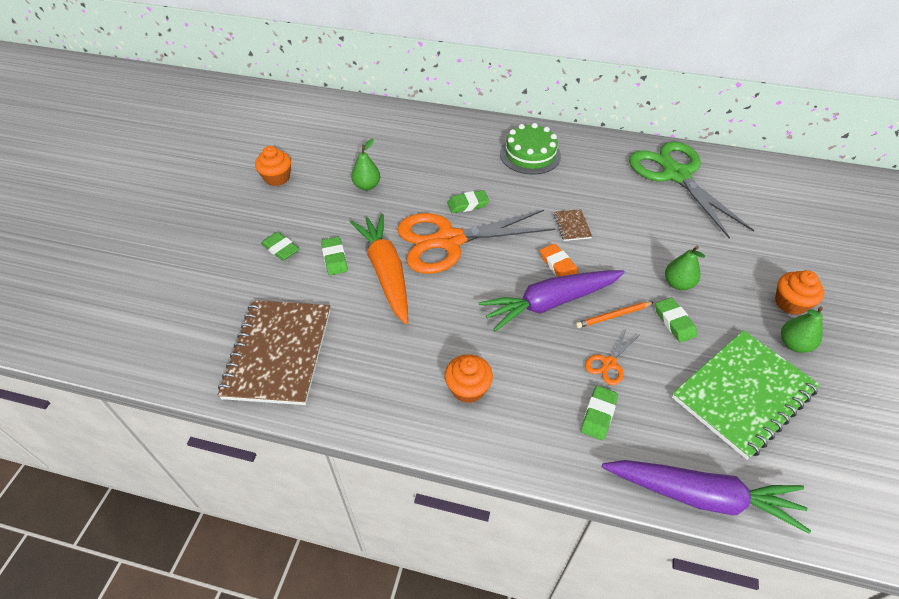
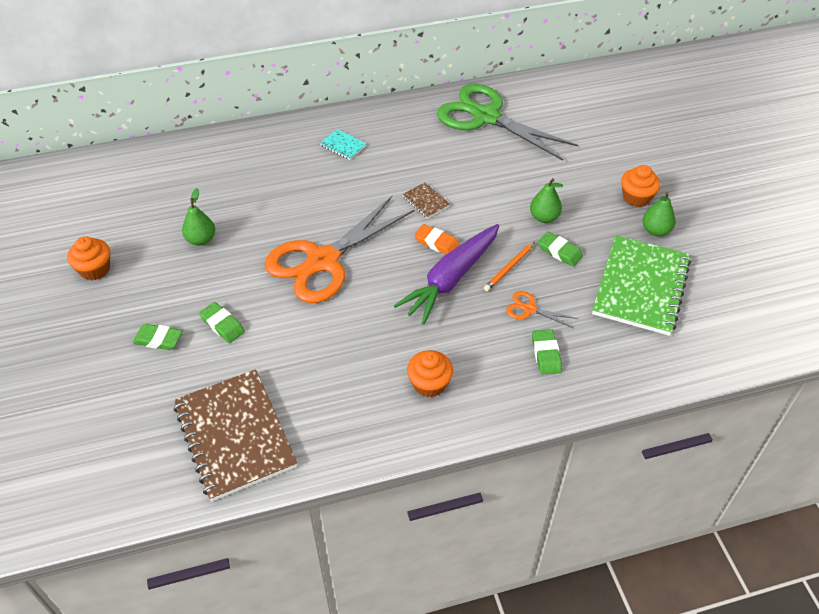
camera: 30 degrees left, 0 degrees up
orange carrot [350,214,408,324] -> none
green eraser [447,190,489,213] -> none
green cake [500,123,561,175] -> turquoise notebook [320,129,367,160]
orange scissors [585,328,639,385] -> orange scissors turned 105 degrees clockwise [506,291,578,328]
purple carrot [602,460,811,534] -> none

